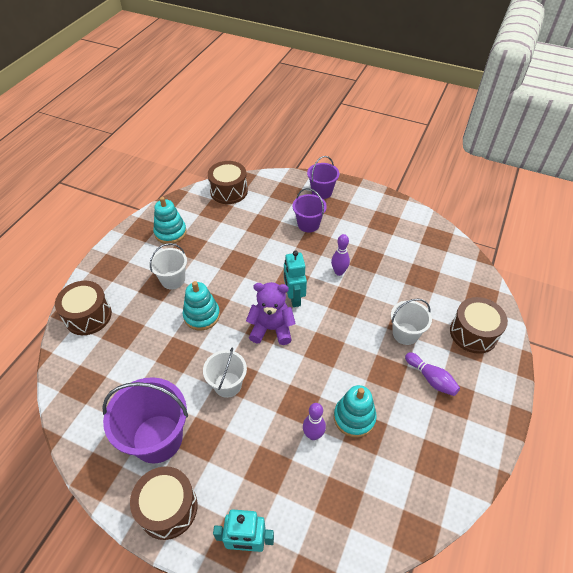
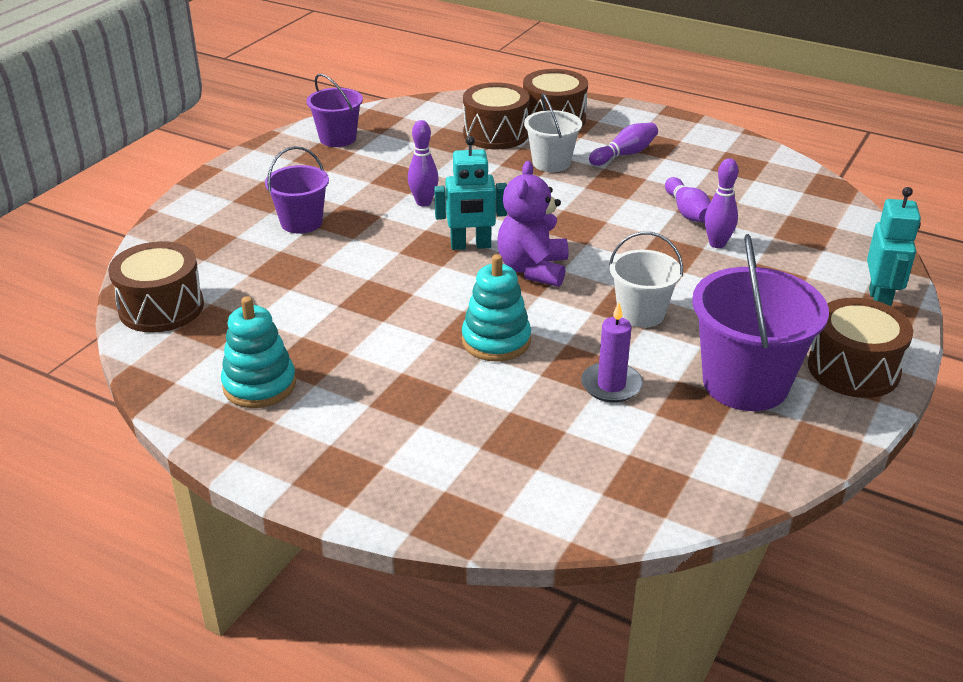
camera: 85 degrees left, 15 degrees down
brown drum [55,281,112,335] -> brown drum moved to [463,82,529,149]
white bucket [149,243,187,289] -> none
purple bucket [307,156,339,199] -> purple bucket moved to [307,74,363,147]
turquoise stacking toy [334,385,377,438] -> purple bowling pin [665,177,711,223]
none -> purple candle [581,302,643,402]

